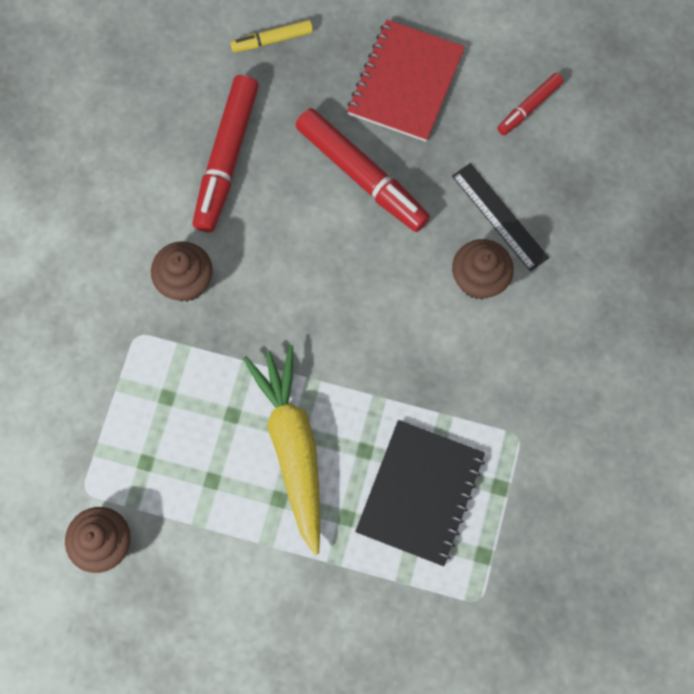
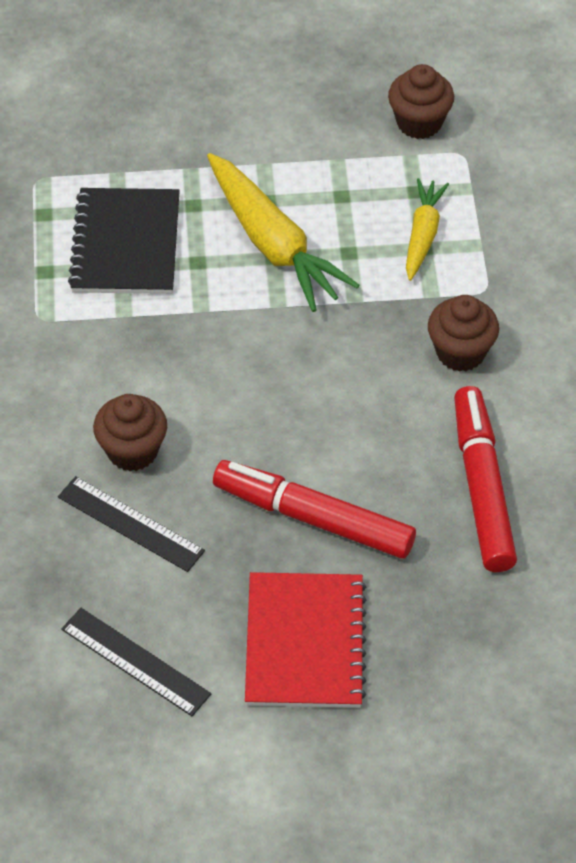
camera: 160 degrees right, 20 degrees down
yellow marker [230,20,313,52] -> none
red marker [497,73,563,135] -> black ruler [61,608,211,716]
none -> yellow carrot [406,178,449,281]

